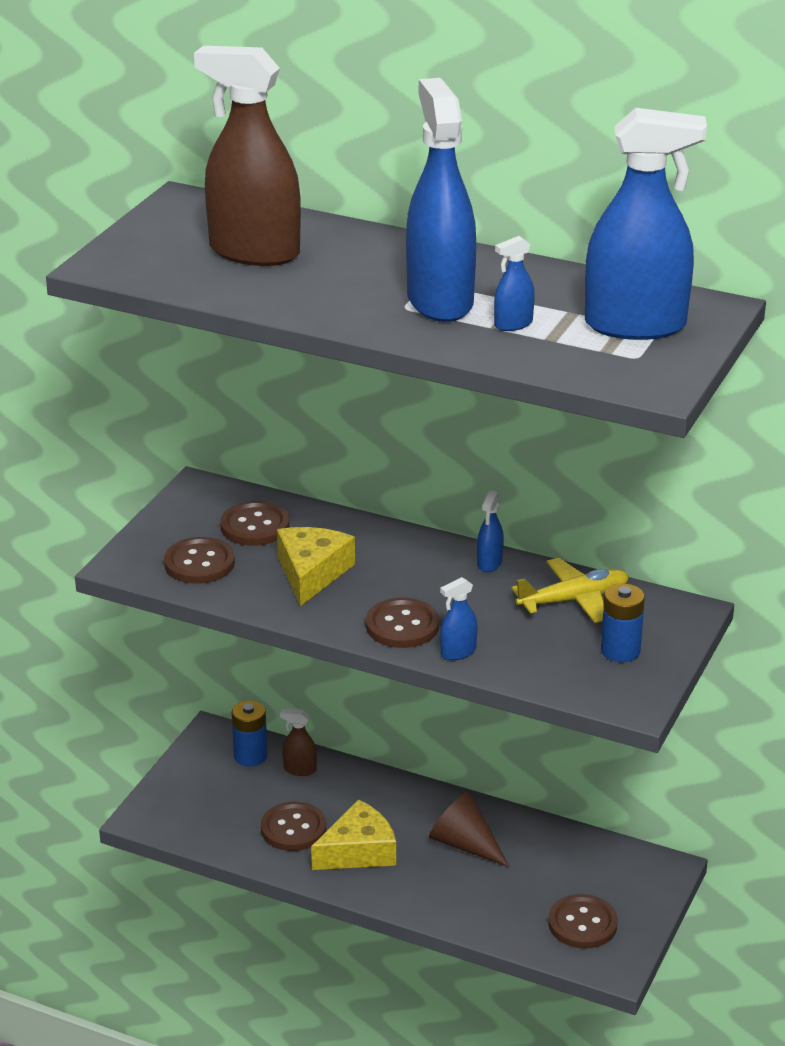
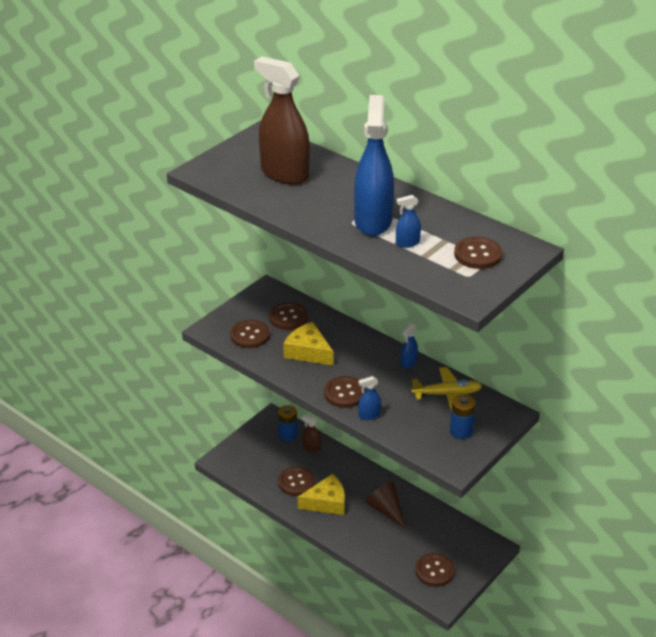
camera: 15 degrees right, 5 degrees up
yellow cheese [277,527,355,606] -> yellow cheese turned 75 degrees counterclockwise [283,322,333,366]
blue spray bottle [585,108,707,340] -> brown button [454,237,502,269]

